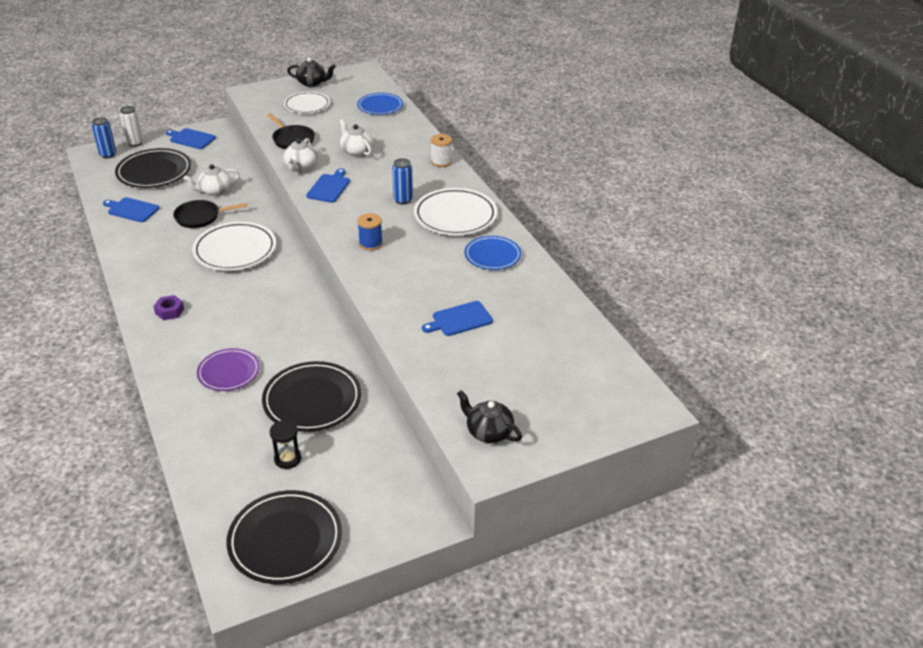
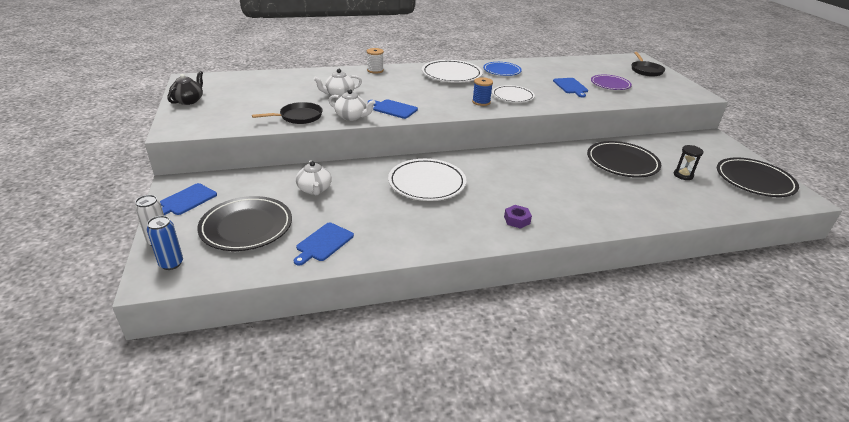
camera: 80 degrees left, 5 degrees down
black pan [173,200,248,228] -> black pan moved to [631,52,665,77]
purple plate [197,348,260,391] -> purple plate moved to [591,75,632,90]
white plate [284,91,330,114] -> white plate moved to [492,85,535,103]
blue plate [357,93,403,115] -> none
blue can [392,158,413,205] -> none
black teapot [457,390,522,443] -> none

